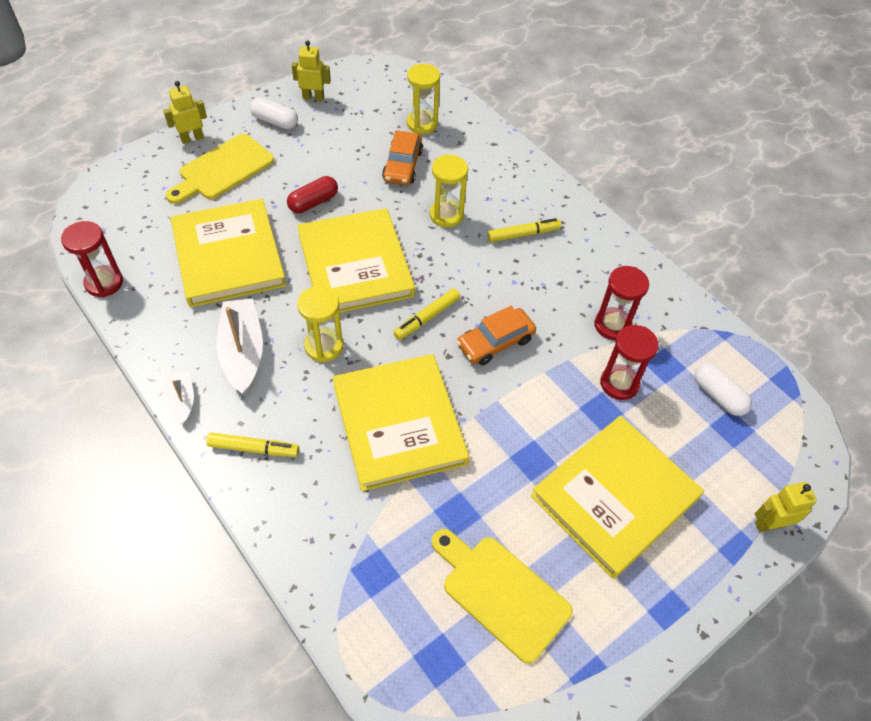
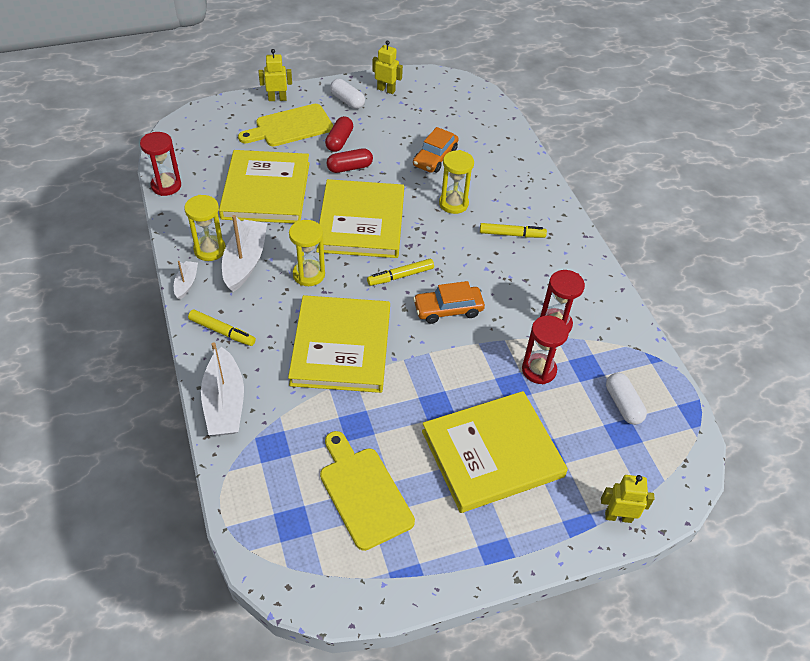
camera: 20 degrees right, 5 degrees down
yellow hourglass [407,64,440,134] -> yellow hourglass moved to [184,195,226,261]
none -> white boat [201,342,244,436]
none -> red capsule [325,116,353,152]

